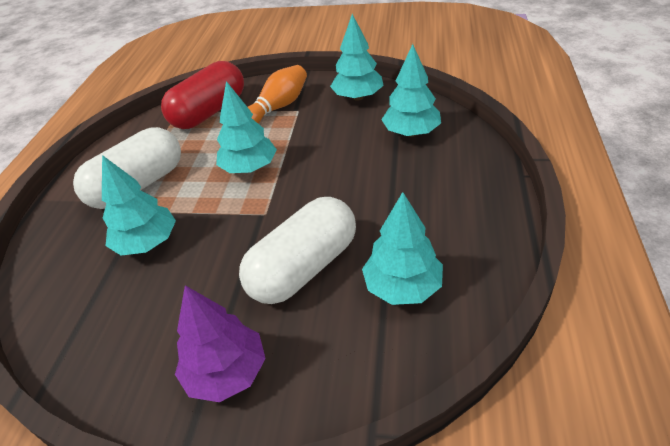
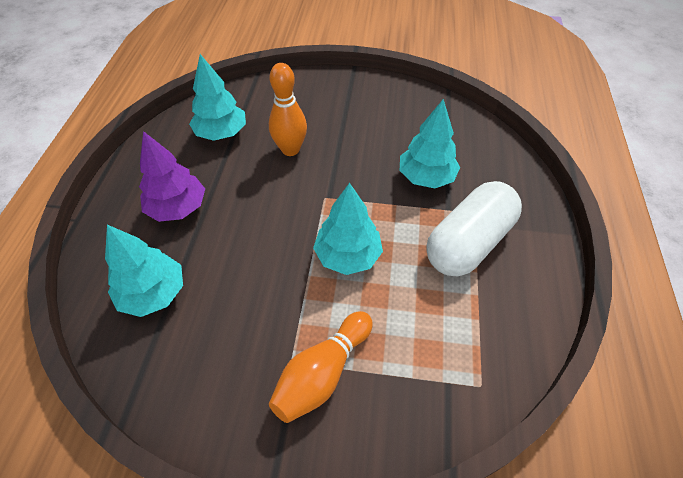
camera: 175 degrees right, 10 degrees up
red capsule [161,61,244,129] -> none
purple tree [175,285,266,402] -> purple tree moved to [139,131,205,222]
white capsule [239,197,356,304] -> orange bowling pin [269,63,307,156]
turquoise tree [330,14,384,101] -> none

